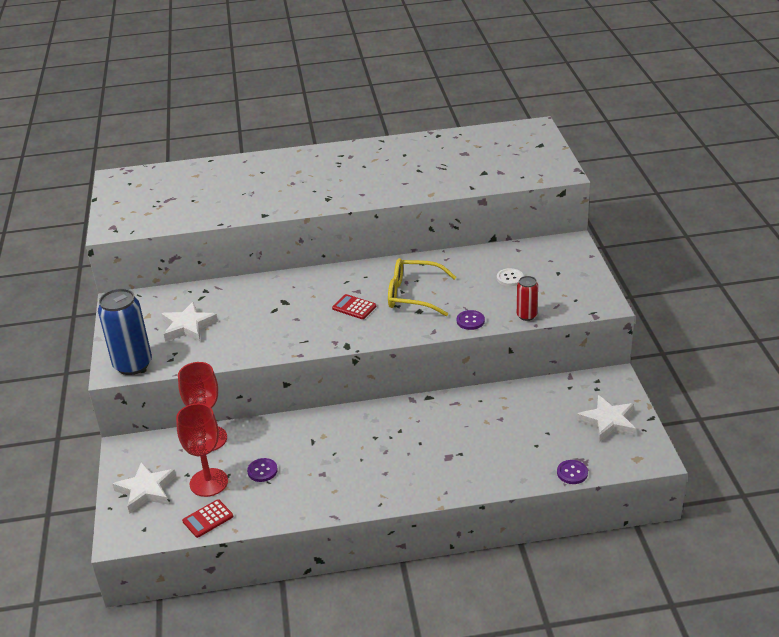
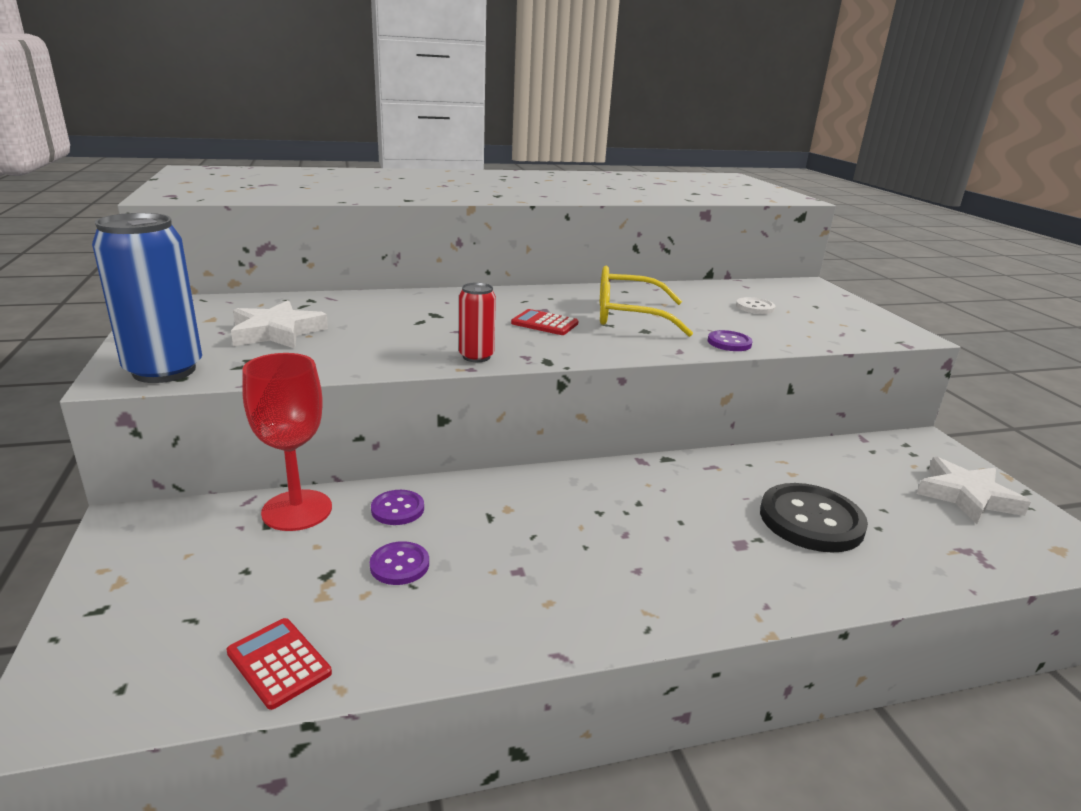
camera: 10 degrees left, 10 degrees down
white star [113,462,176,514] -> none
red goblet [176,403,228,497] -> none
red calculator [182,499,233,538] -> red calculator turned 90 degrees clockwise [226,618,332,710]
red can [517,276,538,321] -> red can moved to [459,282,496,362]
purple button [557,460,588,484] -> purple button moved to [371,490,424,525]
none -> black button [760,483,868,553]

